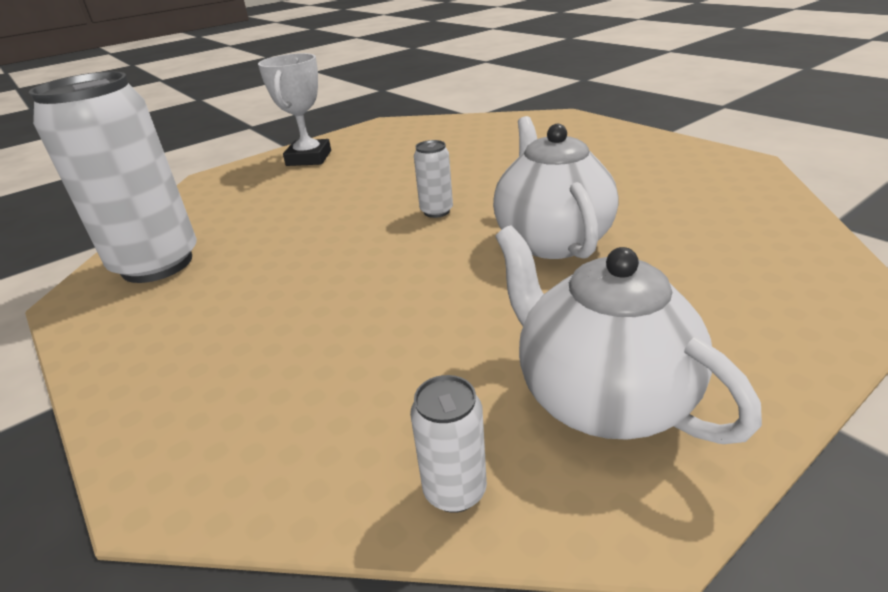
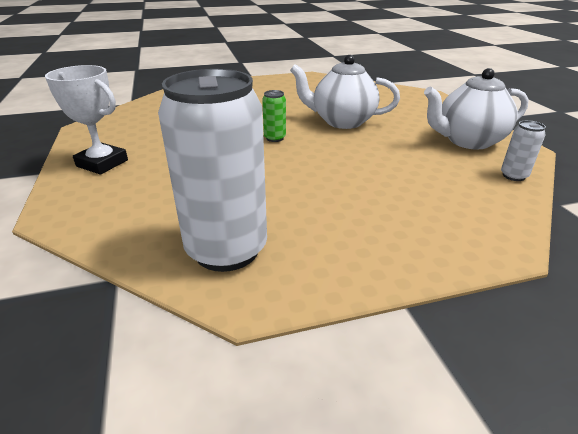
camera: 70 degrees left, 0 degrees up
white can [414,140,453,218] -> green can [262,90,286,142]

